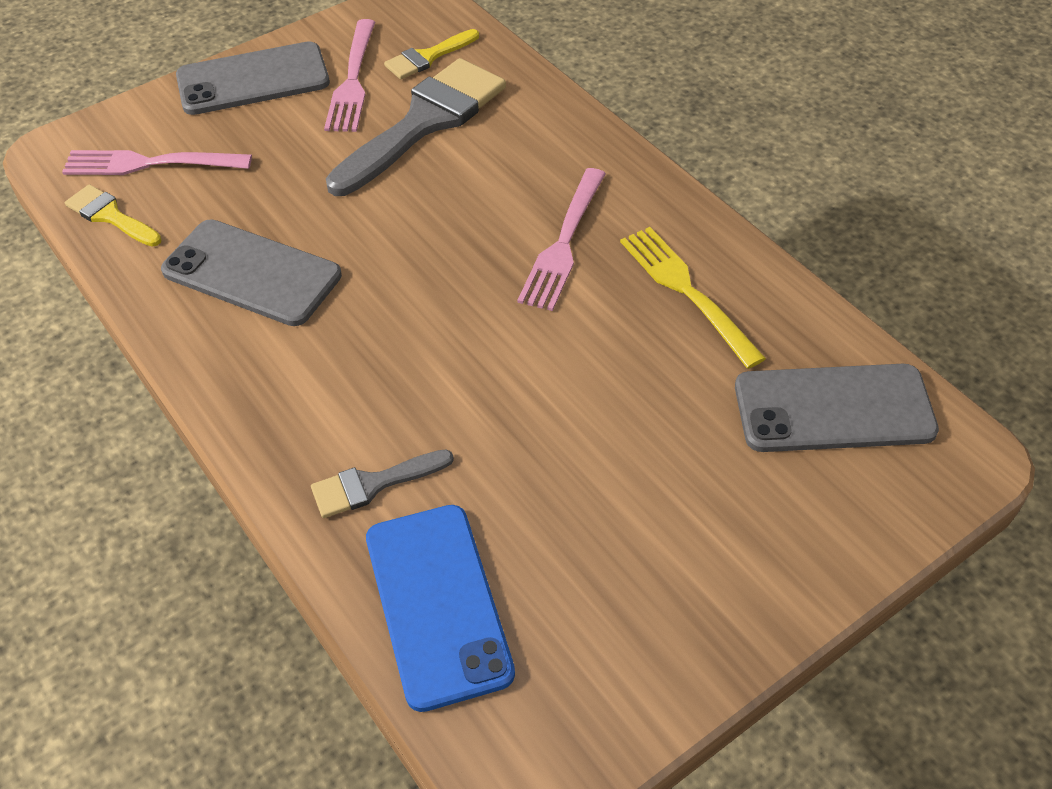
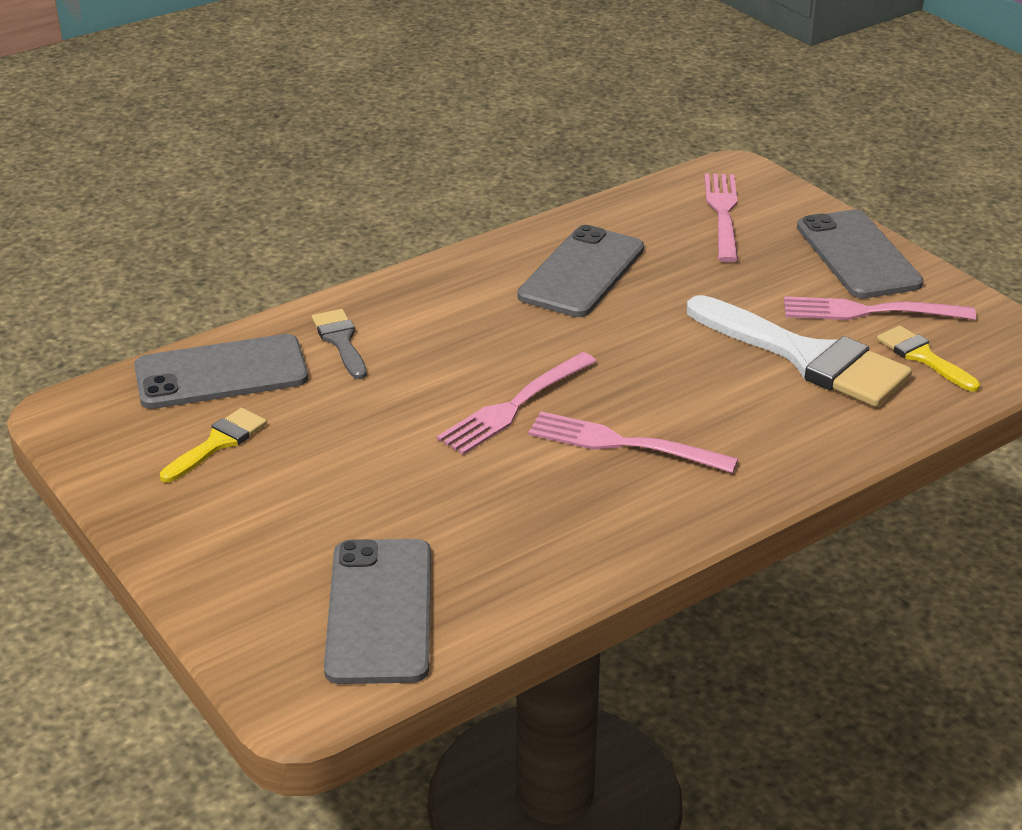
camera: 90 degrees right, 15 degrees down
yellow brush [65,184,162,247] -> yellow brush moved to [160,408,267,483]
grey brush [326,58,506,196] -> white brush [687,295,912,407]
blue phone [366,505,515,712] -> grey phone [134,334,308,409]
yellow fork [620,227,766,369] -> none
none -> pink fork [437,352,597,455]

